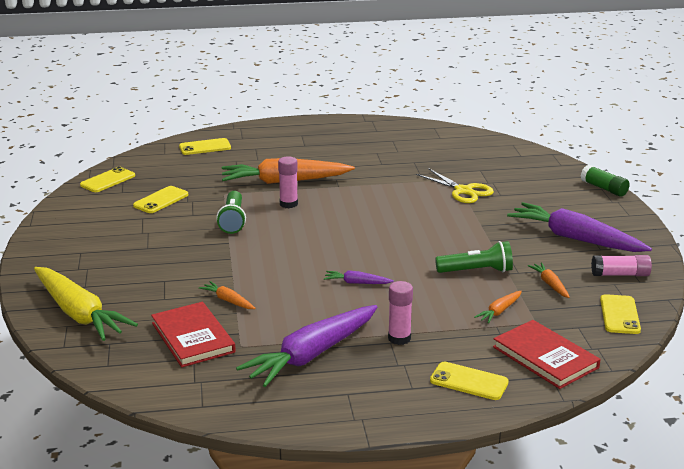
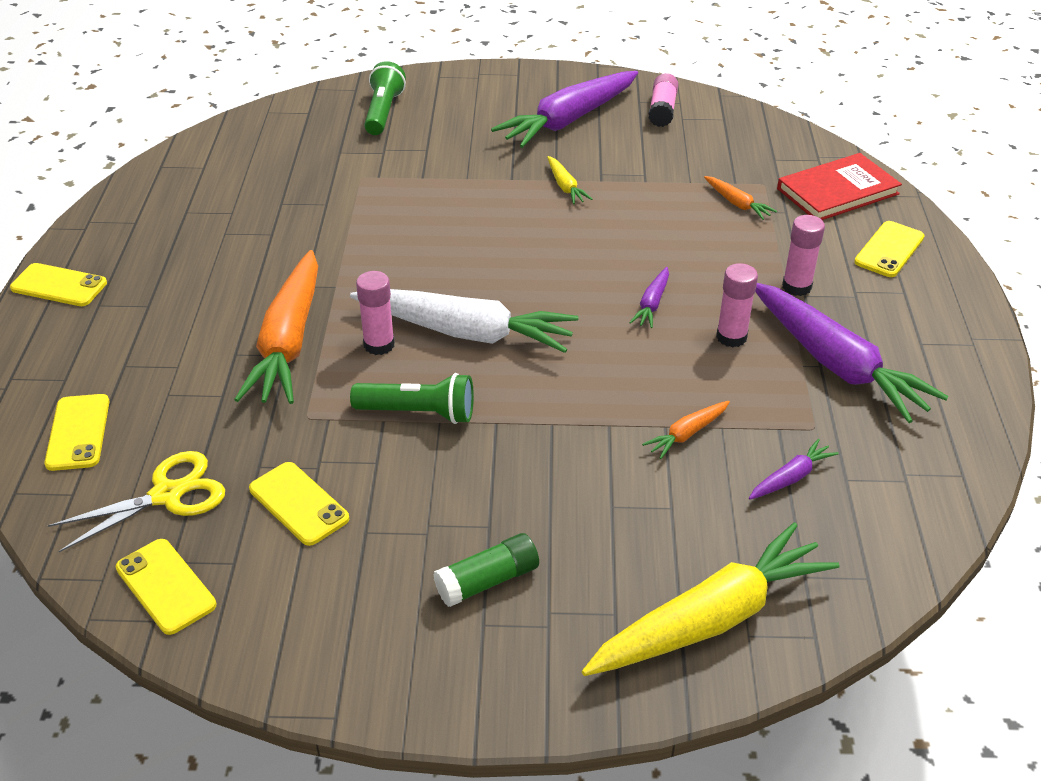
camera: 80 degrees left, 15 degrees up
red book [151,302,236,367] -> purple carrot [749,439,838,500]
yellow scissors [416,168,494,203] -> yellow scissors moved to [47,451,225,552]
green flashlight [435,241,513,273] -> green flashlight moved to [364,61,406,135]
orange carrot [528,263,570,298] -> none
green glue stick [581,165,630,197] -> green glue stick moved to [433,533,539,607]
yellow phone [600,294,641,334] -> yellow phone moved to [10,263,107,306]
none -> white carrot [350,289,579,353]
none -> yellow carrot [547,156,592,204]
none -> pink glue stick [716,263,758,347]

